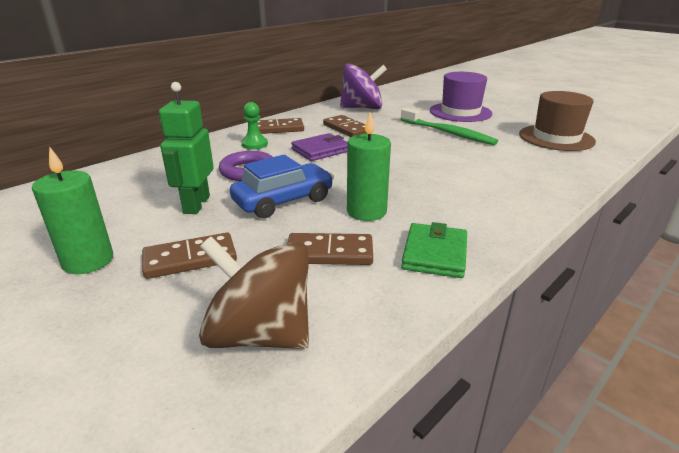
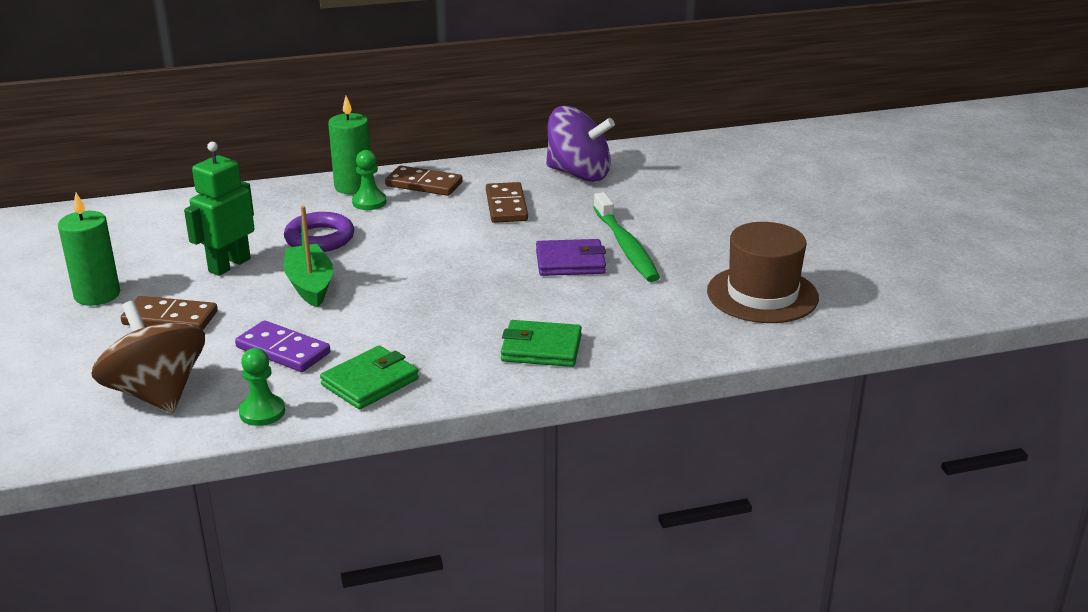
camera: 30 degrees right, 0 degrees up
blue car [230,155,334,218] -> green boat [284,206,333,308]
brown domino [287,233,373,265] -> purple domino [235,320,330,372]
purple wallet [291,133,347,161] -> purple wallet moved to [536,239,606,276]
green candle [347,112,391,221] -> green candle moved to [328,96,370,194]
purple hat [430,72,493,122] -> none
none -> green pawn [239,348,285,426]
none -> green wallet [501,320,582,367]

